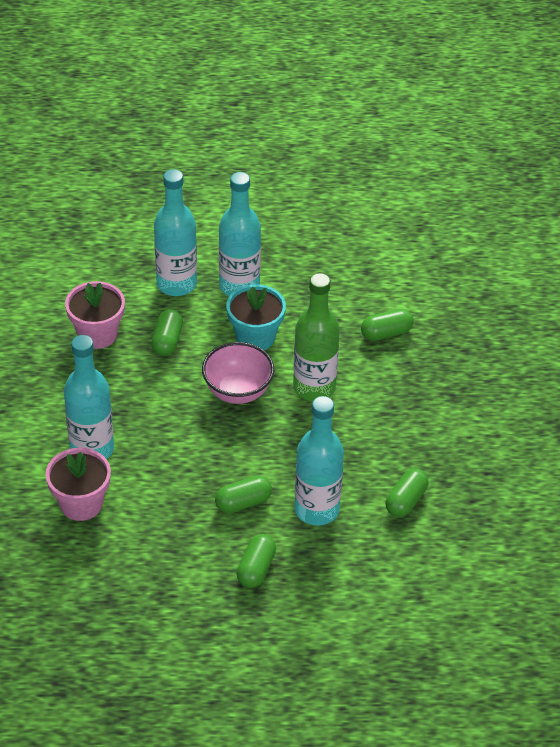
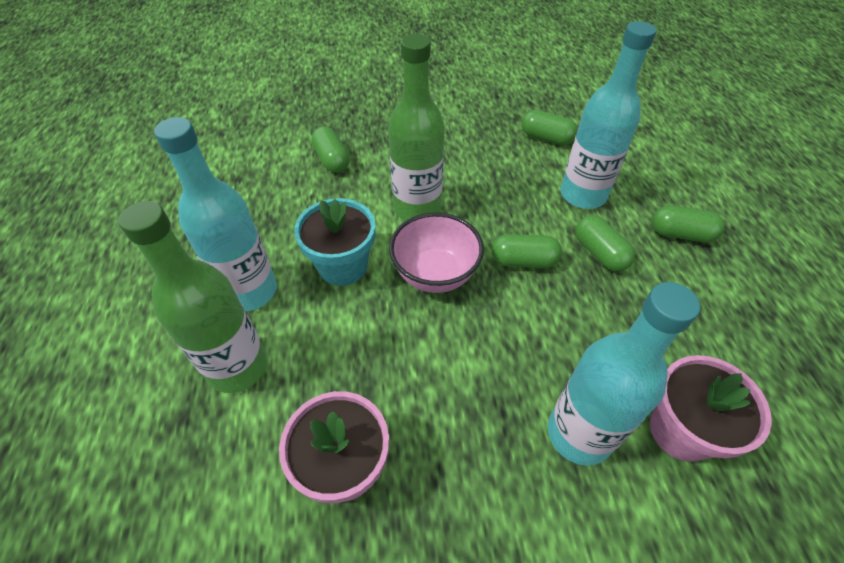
camera: 95 degrees left, 5 degrees up
green capsule [151,309,183,356] -> green capsule moved to [491,234,562,268]
turquoise bottle [154,169,197,296] -> green bottle [118,201,267,393]

